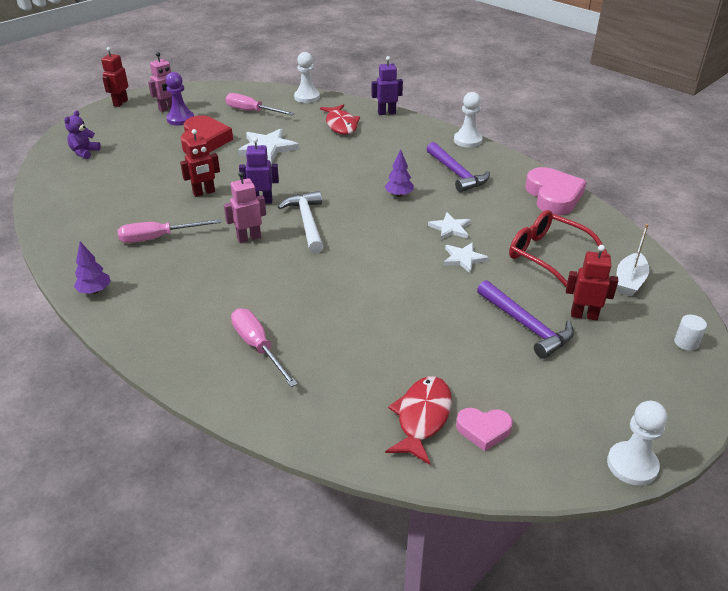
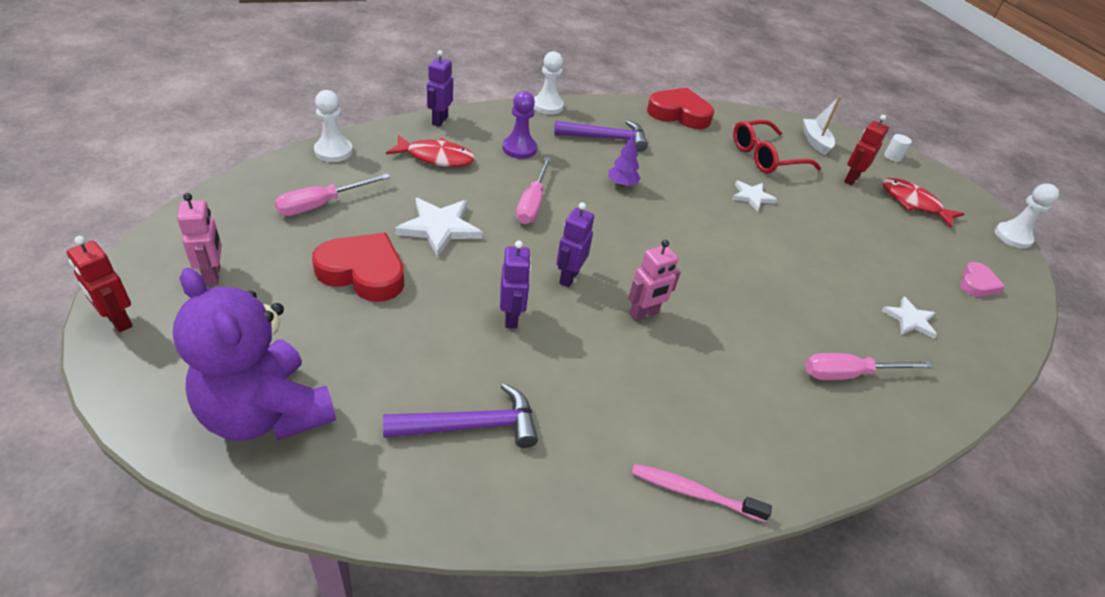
camera: 70 degrees left, 5 degrees up
purple teddy bear [64,111,101,159] -> purple teddy bear [173,268,336,441], size x2.33
purple tree [74,242,110,294] -> pink toothbrush [632,463,772,522]
pink screwdriver [118,219,222,243] -> pink screwdriver moved to [516,157,552,224]
purple pawn [166,72,194,126] -> purple pawn moved to [503,91,537,159]
red robot [180,129,220,197] -> purple robot [500,241,531,328]
pink robot [224,172,266,243] -> pink robot turned 120 degrees counterclockwise [628,240,681,321]
white hammer [278,191,324,253] -> none
red fish [385,376,452,465] -> red fish moved to [882,178,965,228]
white star [428,213,471,240] -> white star moved to [882,297,937,338]
purple hammer [477,280,574,359] -> purple hammer moved to [383,383,538,448]
pink heart [525,167,587,215] -> red heart [647,88,714,129]
white boat [617,224,649,296] -> white boat turned 150 degrees counterclockwise [803,96,841,155]

